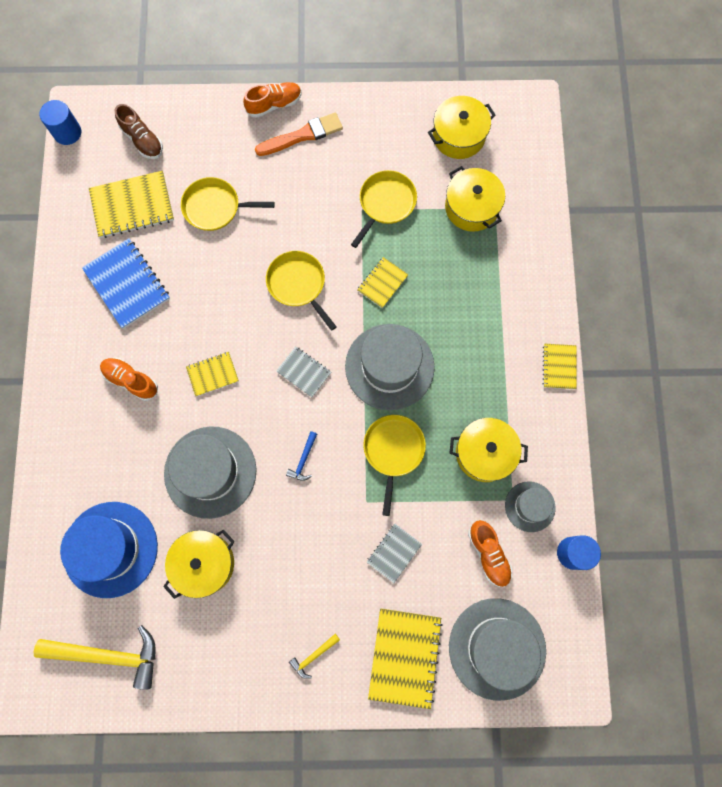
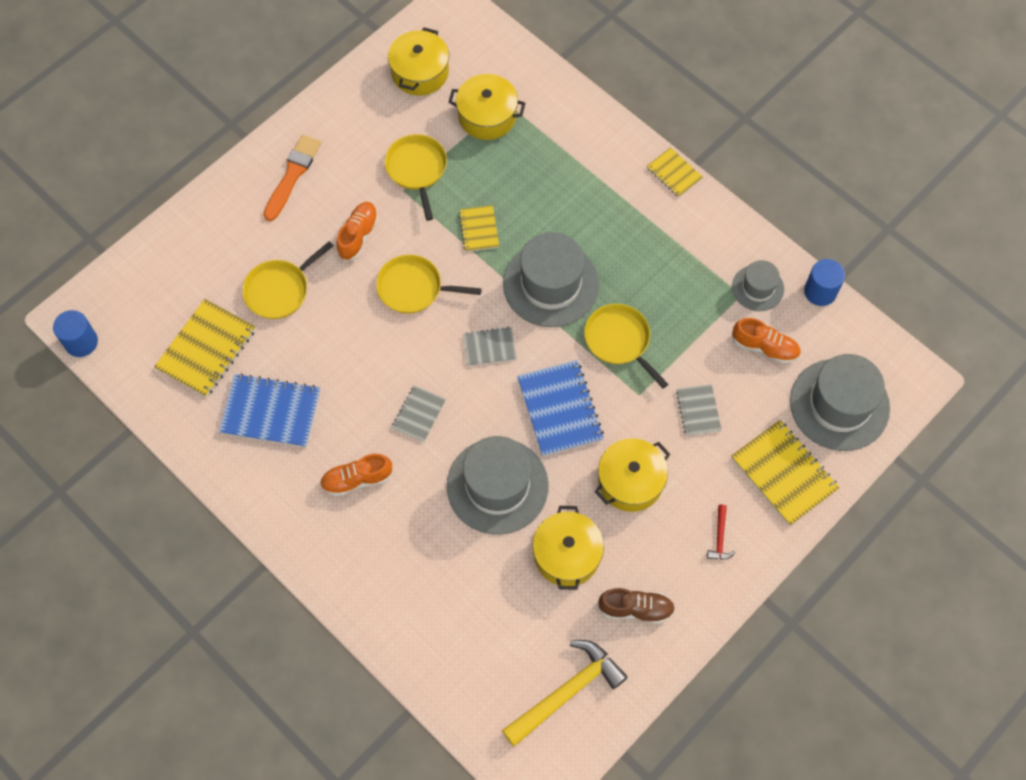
camera: 45 degrees left, 10 degrees down
blue hat [60,502,158,598] -> none
brown shoe [115,104,163,159] -> brown shoe moved to [598,588,675,624]
yellow notebook [186,352,239,396] -> grey notebook [392,385,446,442]
orange shoe [243,82,302,118] -> orange shoe moved to [336,202,378,261]
blue hammer [286,431,317,481] -> blue notebook [517,360,604,457]
yellow hammer [289,634,340,679] -> red hammer [707,504,736,560]
yellow pot [450,418,528,482] -> yellow pot moved to [595,438,670,512]

